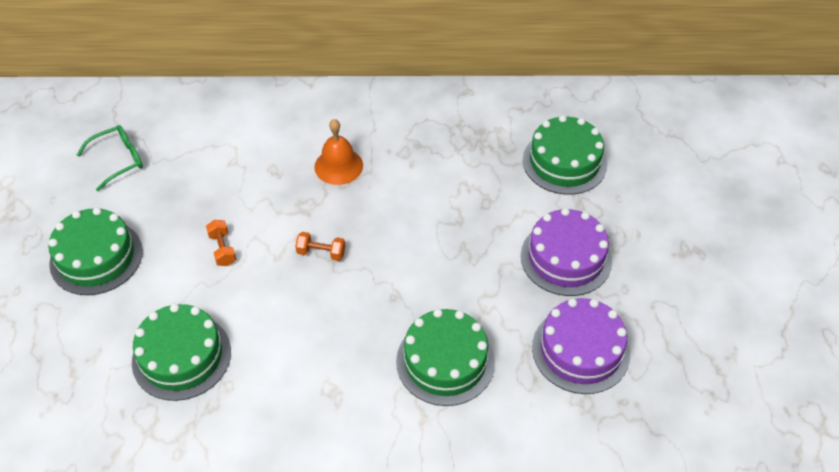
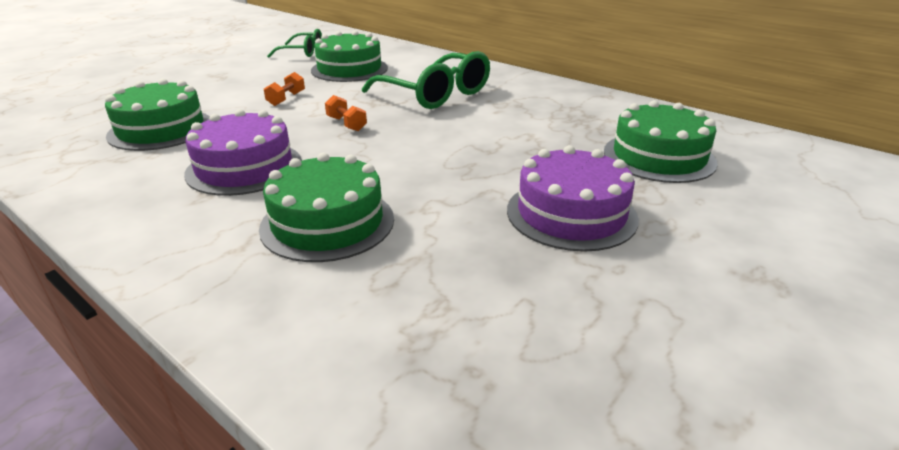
camera: 40 degrees right, 20 degrees down
green cake [48,207,143,295] -> green cake moved to [311,30,388,82]
orange bell [314,119,363,185] -> green glasses [362,51,490,109]
purple cake [532,298,630,394] -> purple cake moved to [184,109,302,196]

